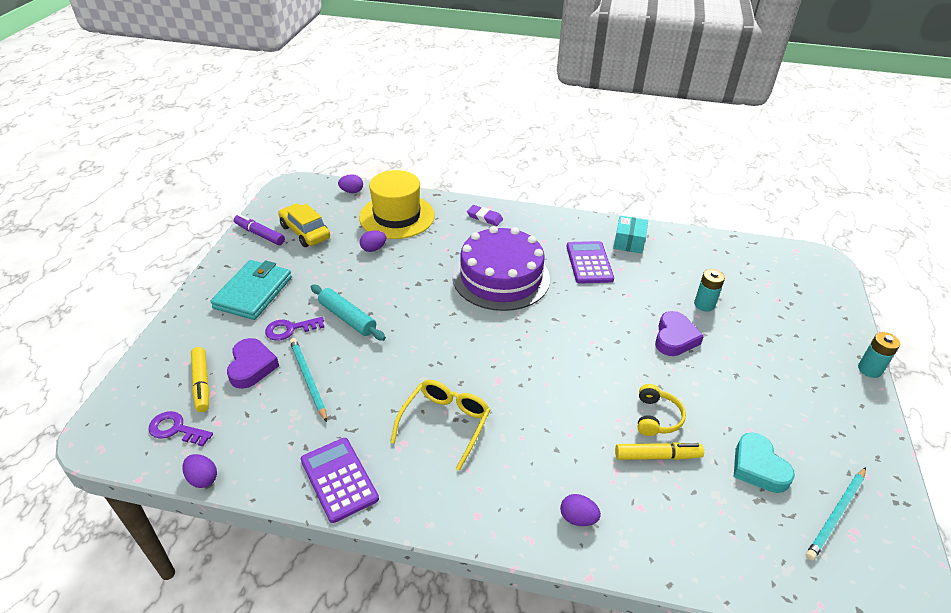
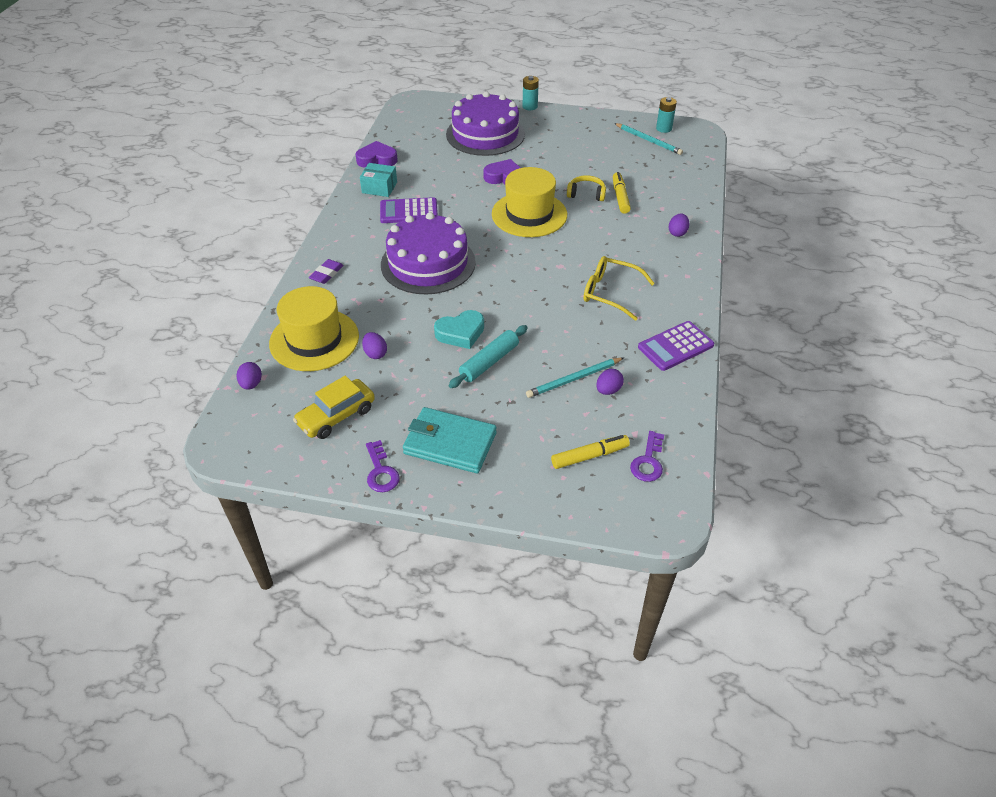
camera: 90 degrees left, 5 degrees up
purple egg [183,454,217,488] -> purple egg moved to [596,369,624,395]
purple heart [227,338,279,389] -> purple heart moved to [355,141,398,168]
purple marker [234,214,285,245] -> none
purple key [265,317,325,341] -> purple key moved to [366,440,400,492]
turquoise battery [694,269,725,311] -> turquoise battery moved to [656,97,677,133]
turquoise heart [734,432,795,493] -> turquoise heart moved to [434,310,484,349]
none -> purple cake [446,91,525,156]
none -> yellow hat [492,167,567,237]

